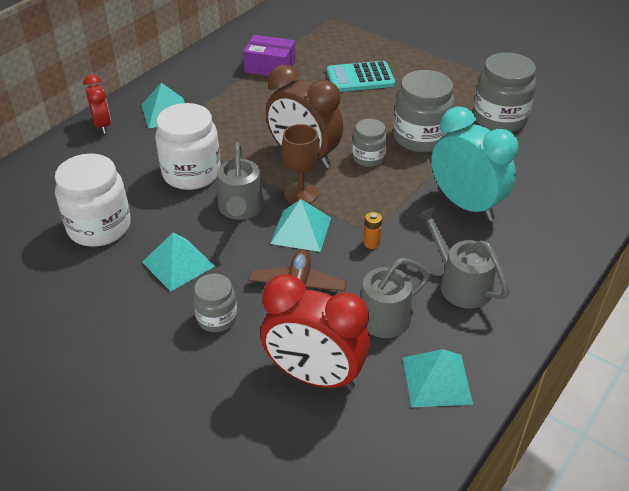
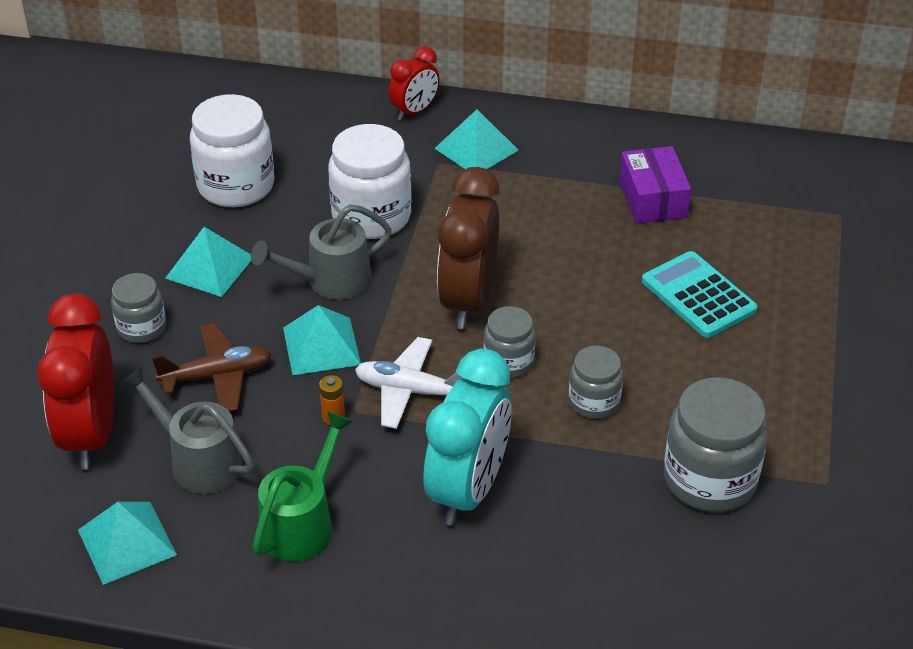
camera: 65 degrees right, 0 degrees up
brown goblet [282,124,320,204] -> none
grey jar [393,70,455,152] -> grey jar [569,346,623,419], size x0.58
grey watering can [417,207,509,309] -> green watering can [253,411,353,562]
none -> white plane [355,337,462,429]

